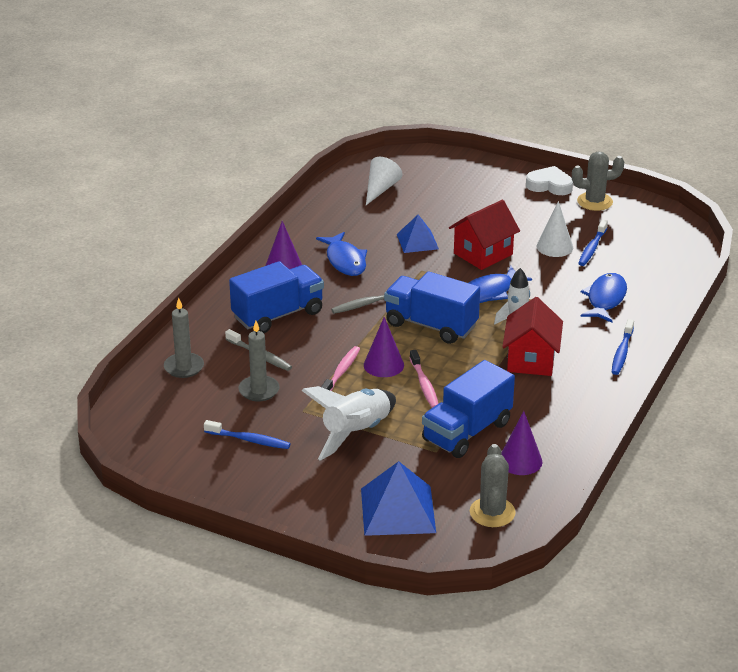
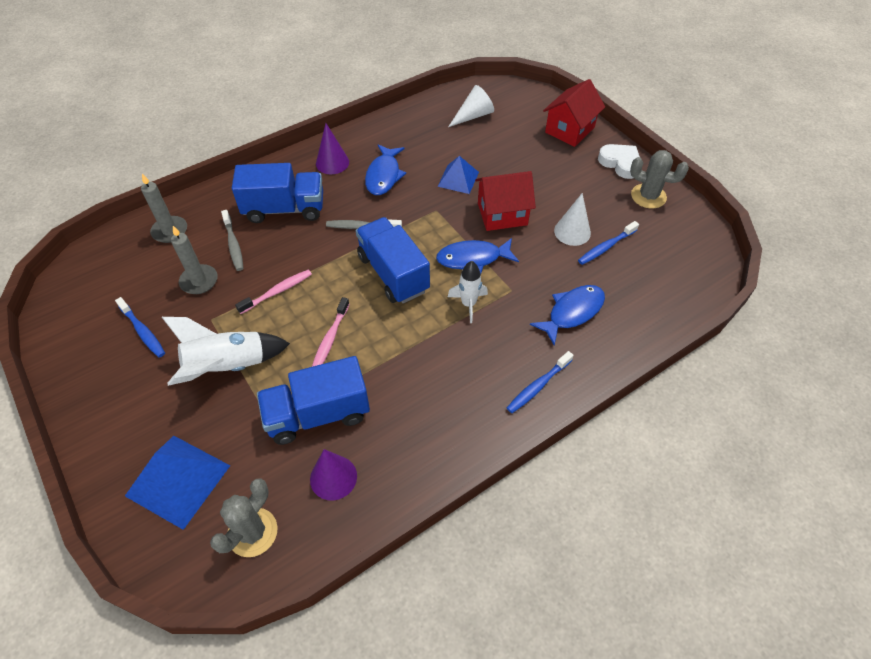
camera: 30 degrees right, 20 degrees up
purple cone [364,317,404,377] -> none
red house [502,297,563,376] -> red house moved to [543,79,605,147]

